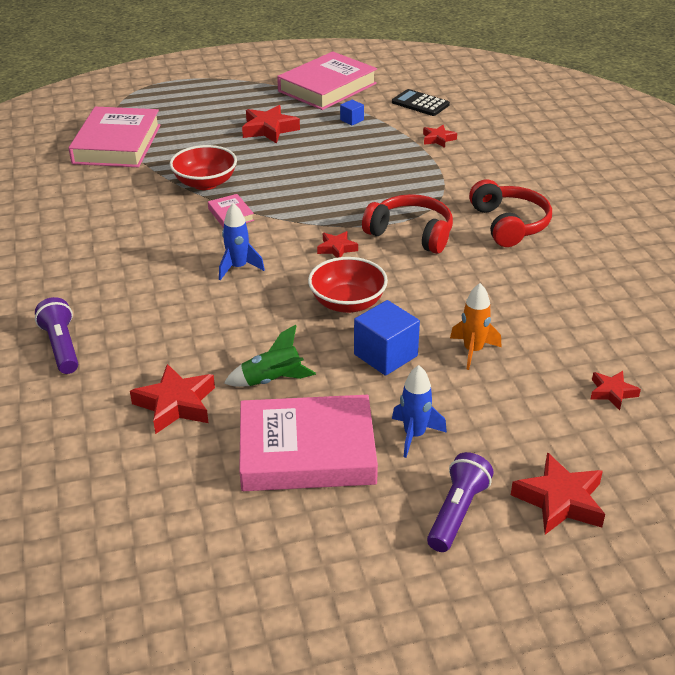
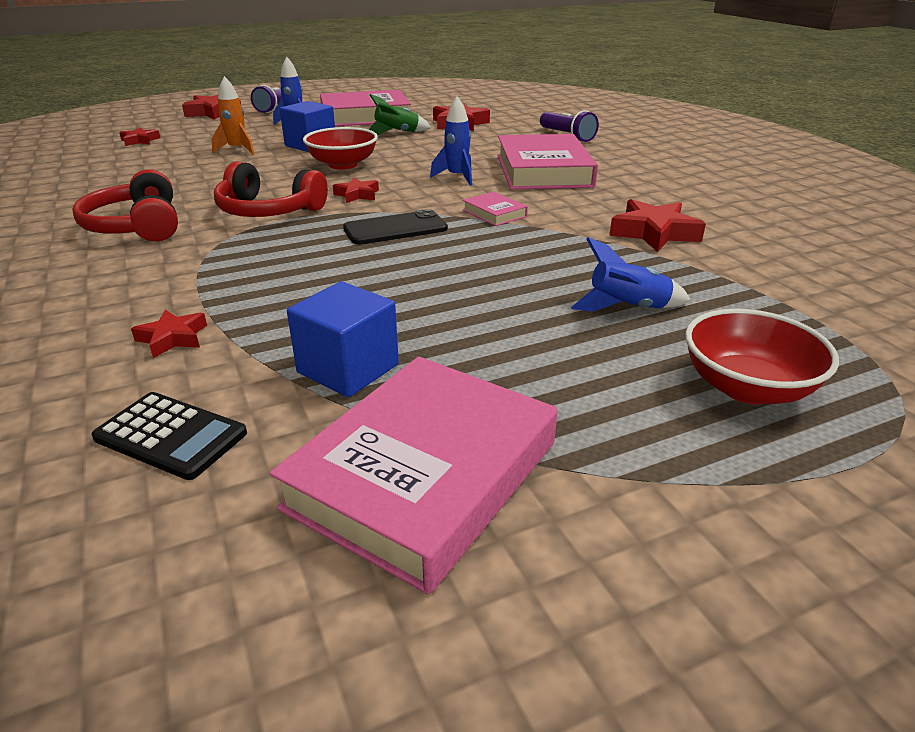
camera: 170 degrees right, 5 degrees down
pink book [69,107,161,167] -> pink book moved to [497,134,598,190]
red bowl [170,145,237,190] -> red bowl moved to [685,309,839,404]
red star [242,105,300,144] -> red star moved to [609,199,706,252]
blue cube [340,100,364,126] -> blue cube [287,281,399,397], size x1.94
none -> black phone [343,209,448,245]
none -> blue rocket [571,237,690,312]

